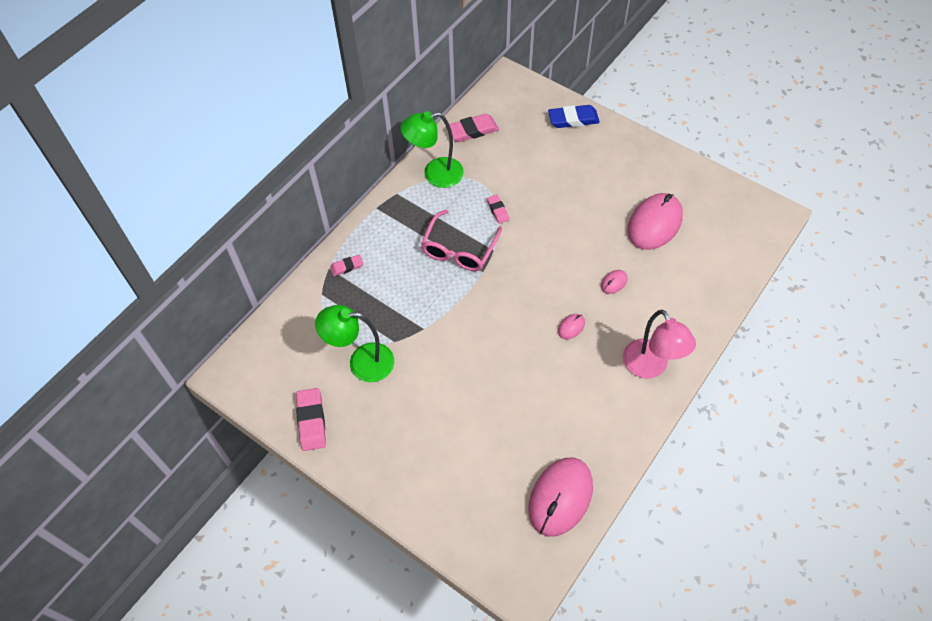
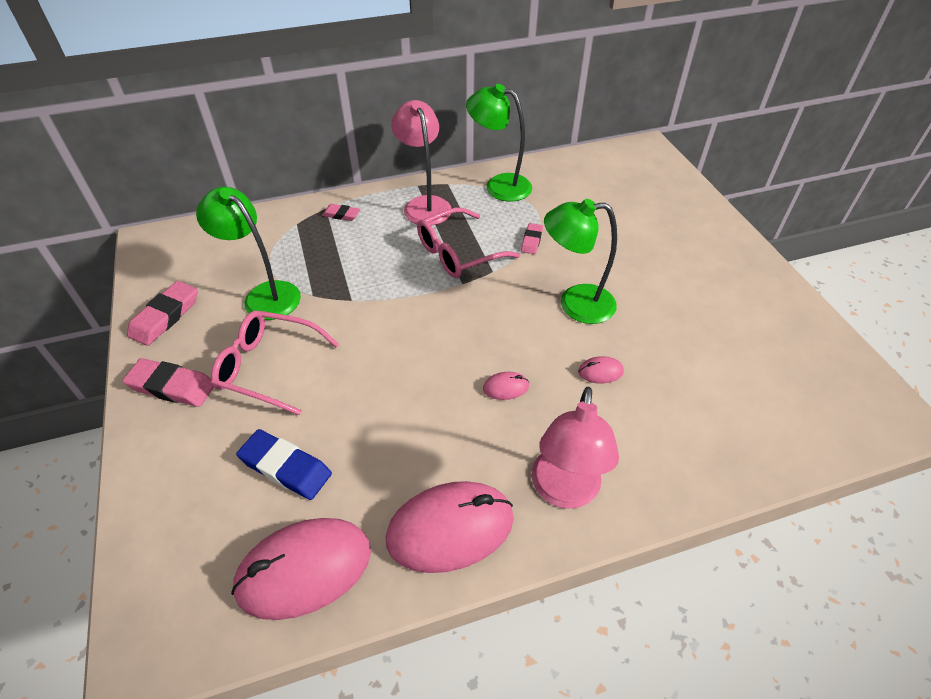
camera: 35 degrees right, 10 degrees down
pink eraser [449,114,499,142] -> pink eraser moved to [123,358,214,407]
blue eraser [548,105,600,128] -> blue eraser moved to [236,429,332,500]
pink mouse [627,193,683,250] -> pink mouse moved to [386,481,514,573]
none -> pink glasses [211,310,339,415]
none -> pink lamp [391,100,451,226]
none -> green lamp [544,199,617,324]

